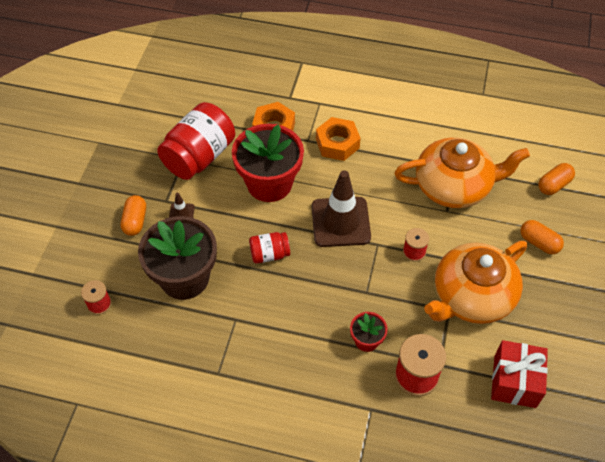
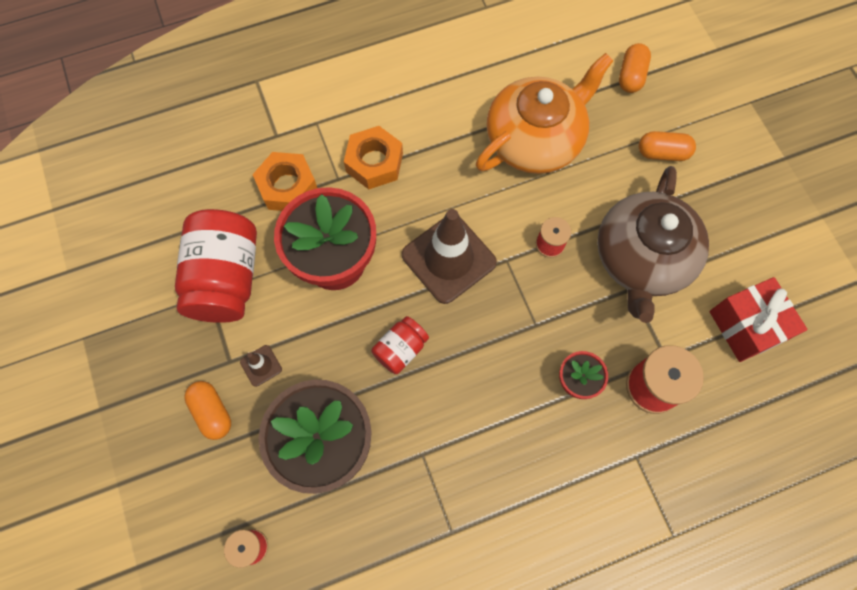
camera: 35 degrees left, 15 degrees up
orange teapot [424,241,527,324] -> brown teapot [597,166,709,323]

